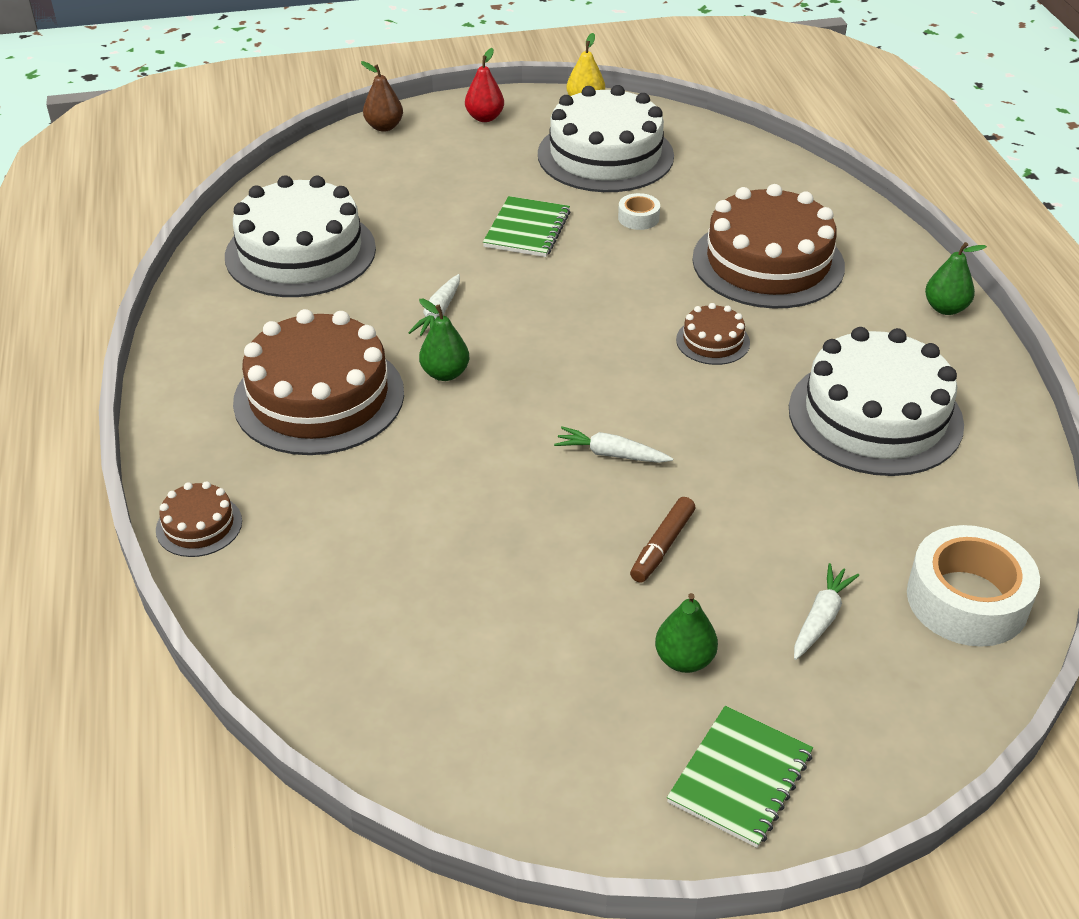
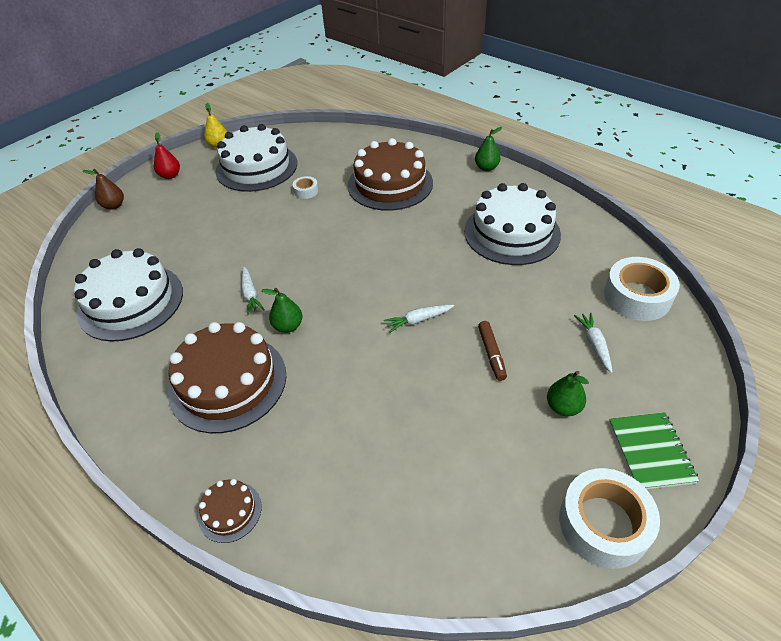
camera: 35 degrees left, 5 degrees up
green notebook [483,196,570,257] -> none
brown cake [676,303,750,365] -> none
none -> white tape [559,468,660,569]

